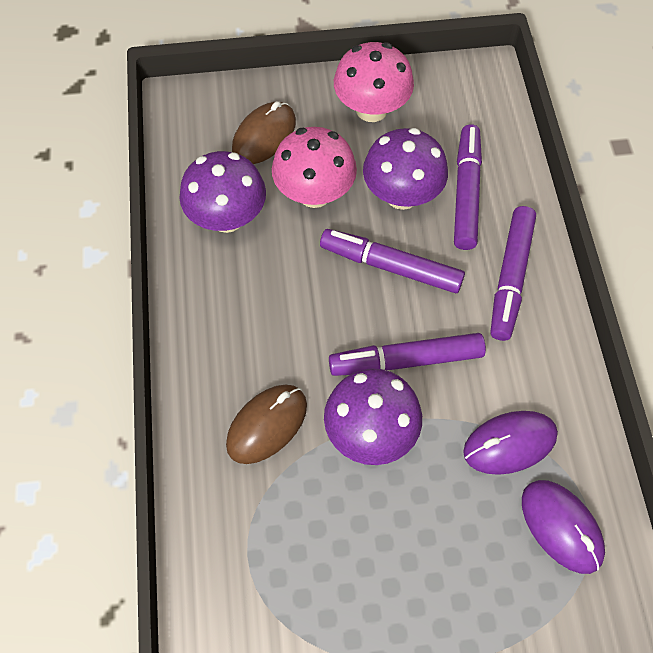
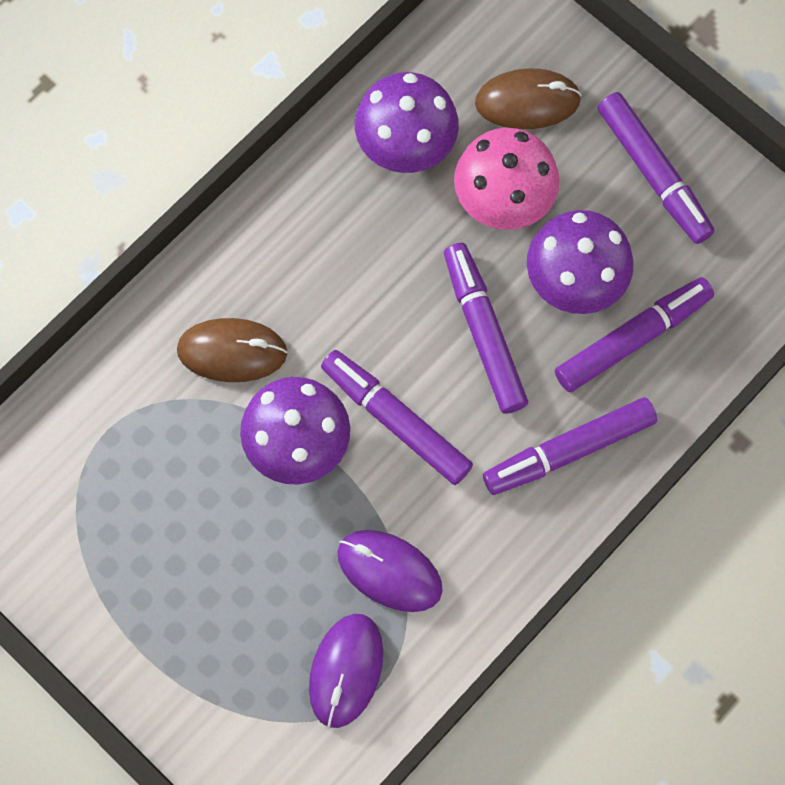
camera: 50 degrees right, 10 degrees up
pink mushroom [334,42,414,122] -> purple marker [598,92,715,244]

